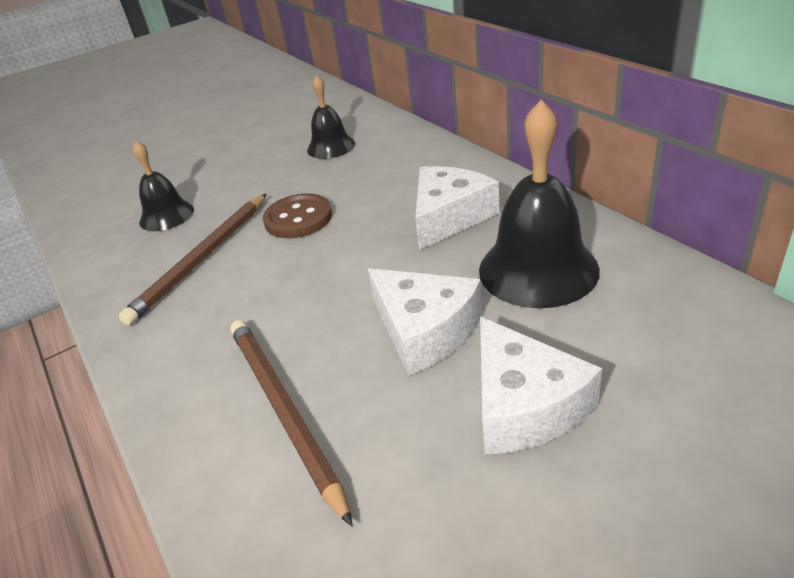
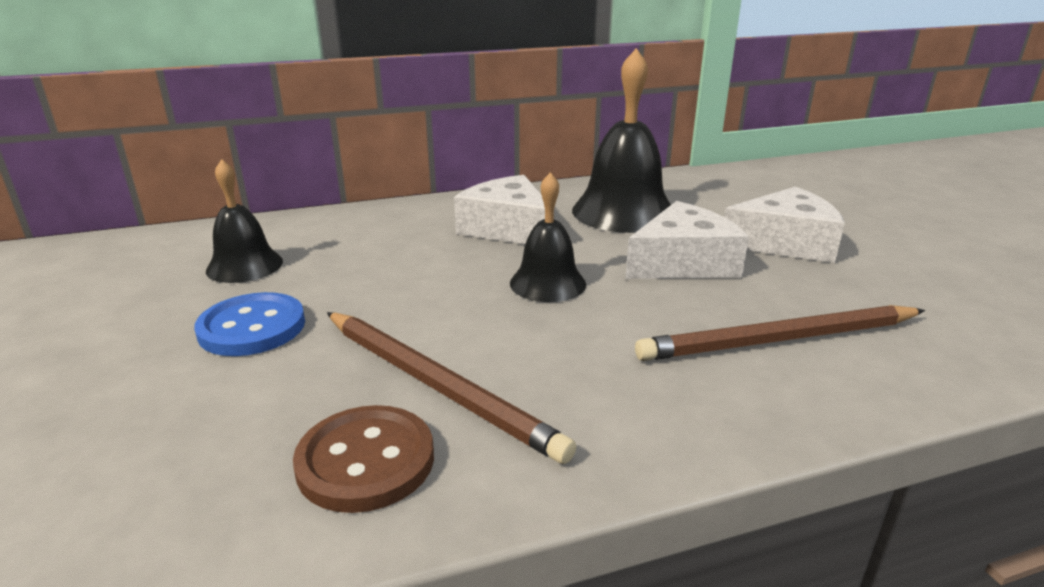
camera: 80 degrees left, 10 degrees down
black bell [133,141,194,231] -> black bell moved to [510,172,586,302]
brown button [263,193,332,238] -> brown button moved to [293,405,434,513]
none -> blue button [194,292,305,356]

